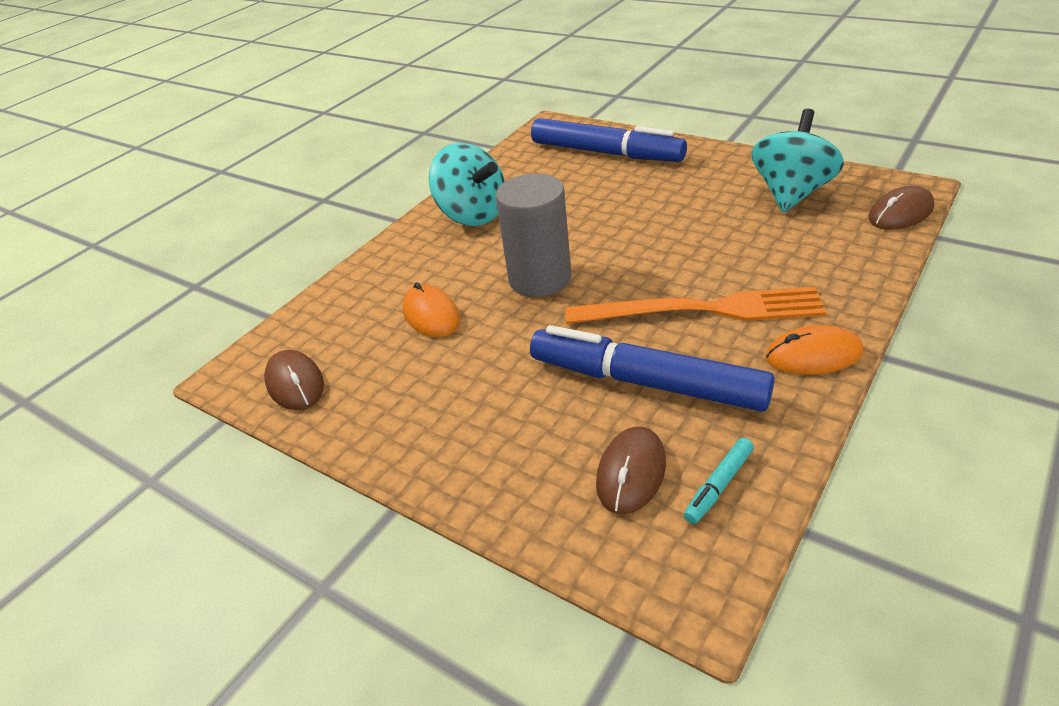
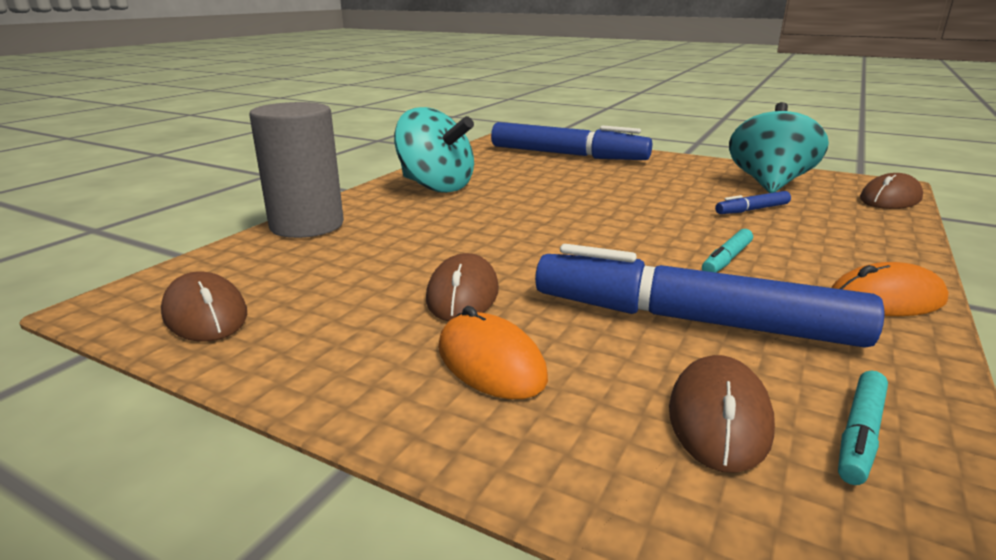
camera: 10 degrees left, 15 degrees down
orange mouse [403,282,460,337] -> orange mouse moved to [438,306,548,399]
grey cylinder [496,174,572,297] -> grey cylinder moved to [249,102,344,238]
orange fork [565,287,826,324] -> turquoise marker [702,229,753,273]
none -> brown mouse [426,253,499,321]
none -> blue marker [715,191,791,214]

